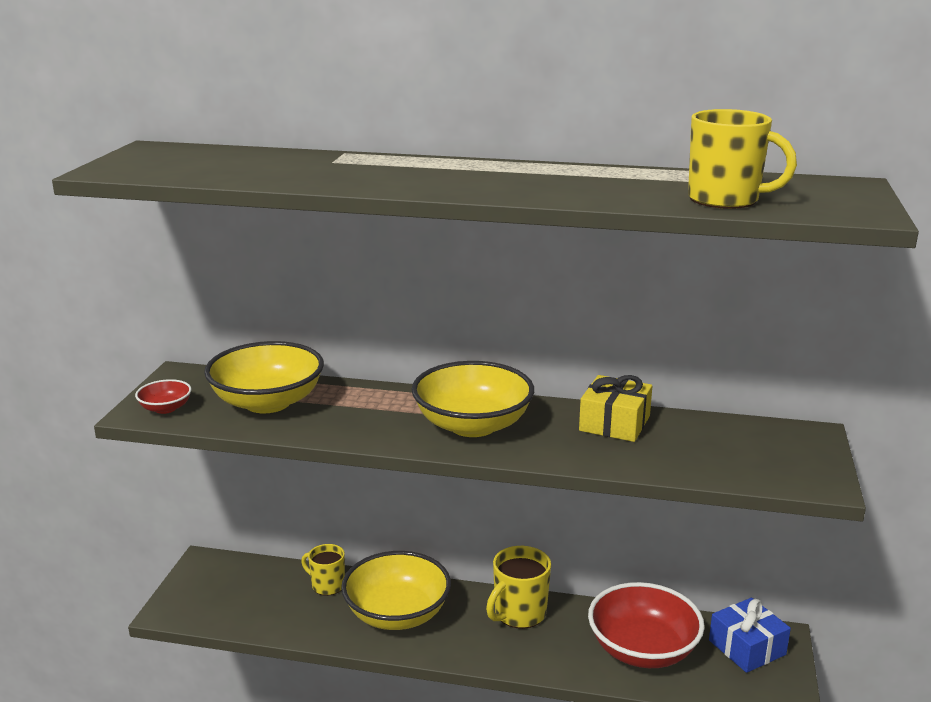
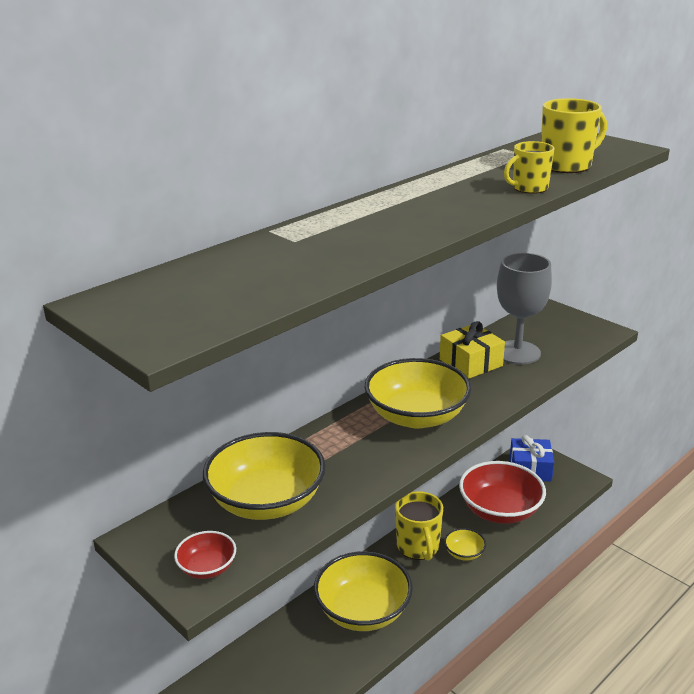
camera: 55 degrees left, 5 degrees up
yellow mug [301,544,345,596] -> yellow mug moved to [504,141,555,194]
none -> yellow bowl [444,528,486,561]
none -> grey goblet [497,253,552,364]

